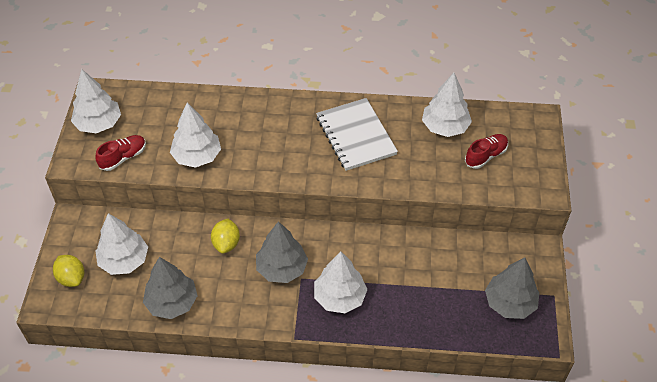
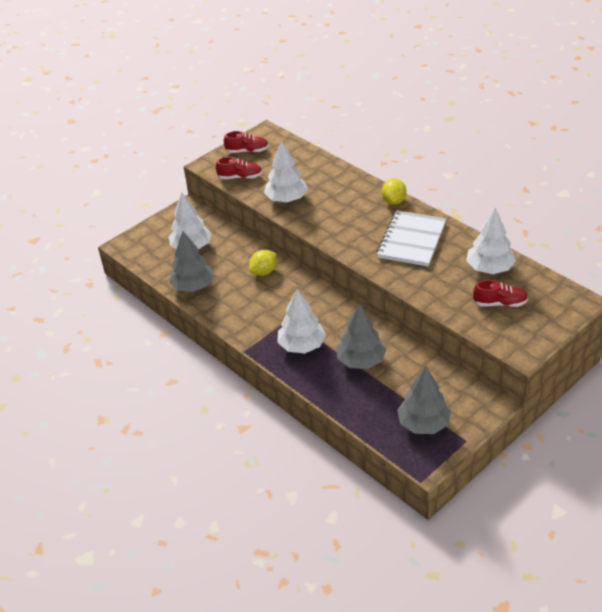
camera: 45 degrees right, 10 degrees down
yellow lemon [53,255,84,287] -> yellow lemon moved to [382,178,406,205]
white tree [71,69,121,133] -> red shoe [224,131,269,153]
grey tree [256,221,308,283] -> grey tree moved to [336,304,386,369]

